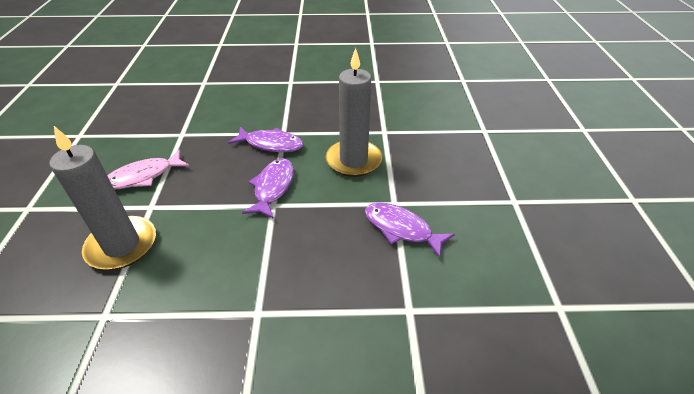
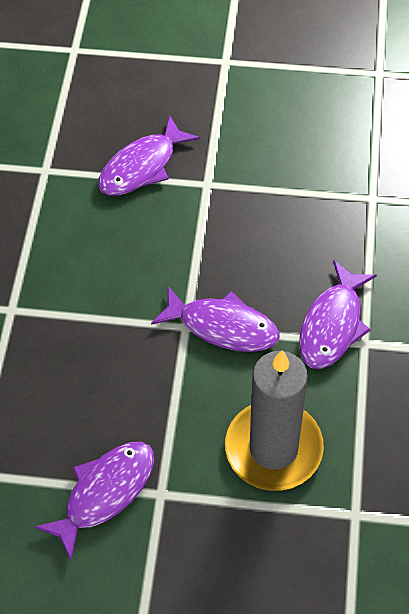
camera: 100 degrees right, 15 degrees up
grey candle [50,126,156,270] -> purple fish [98,115,200,196]
pink fish [107,150,189,190] -> none

